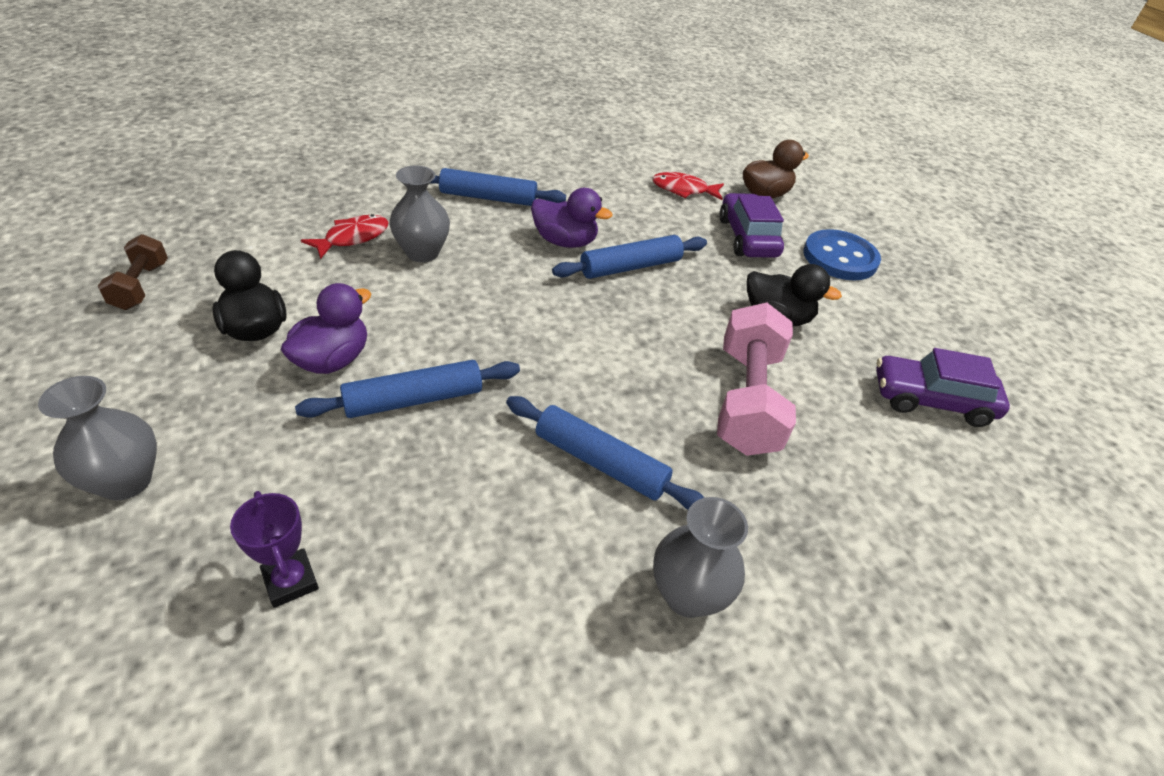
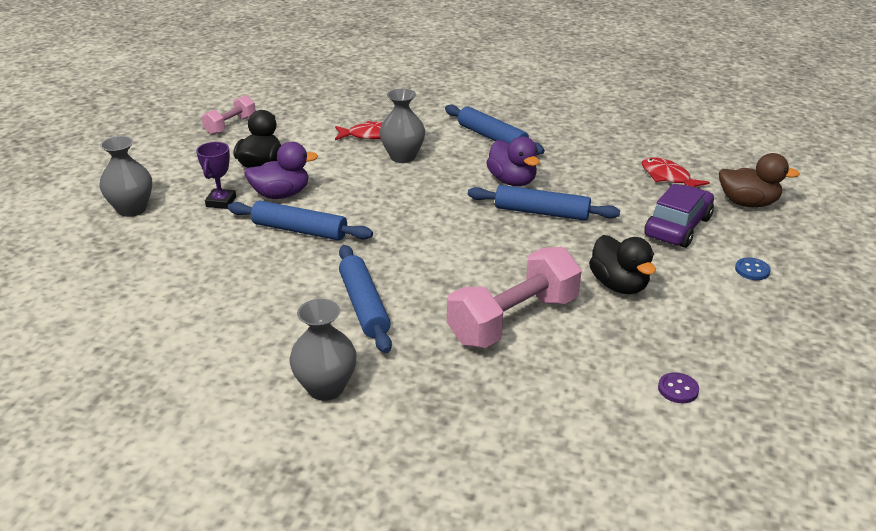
camera: 45 degrees right, 10 degrees down
brown dumbbell [98,234,168,310] -> pink dumbbell [202,95,256,135]
purple trophy [230,491,319,608] -> purple trophy moved to [196,142,236,209]
blue button [803,229,881,280] -> blue button [735,257,771,280], size x0.43
purple car [876,348,1010,427] -> purple button [658,372,699,403]

